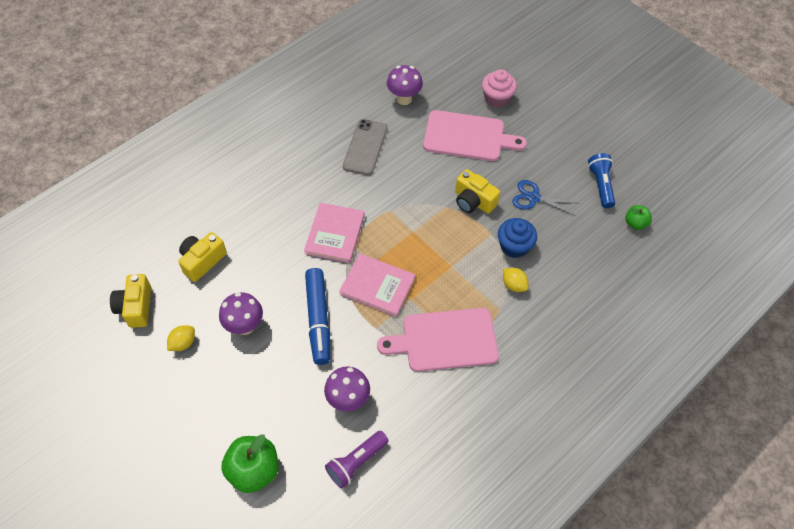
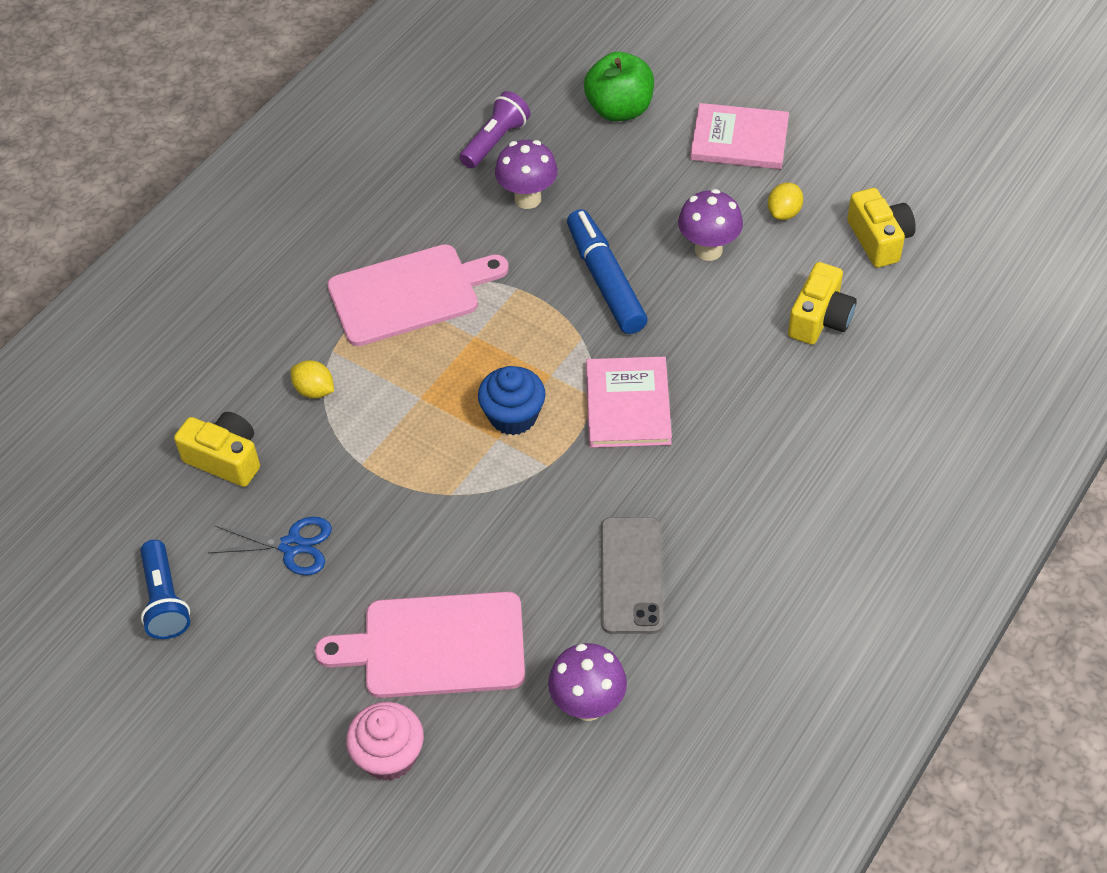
camera: 170 degrees right, 5 degrees down
pink book [339,254,415,317] -> pink book moved to [690,103,789,169]
yellow camera [455,169,500,214] -> yellow camera moved to [174,412,260,487]
blue cupcake [498,218,537,258] -> blue cupcake moved to [478,366,546,435]
green apple [626,205,652,230] -> none

